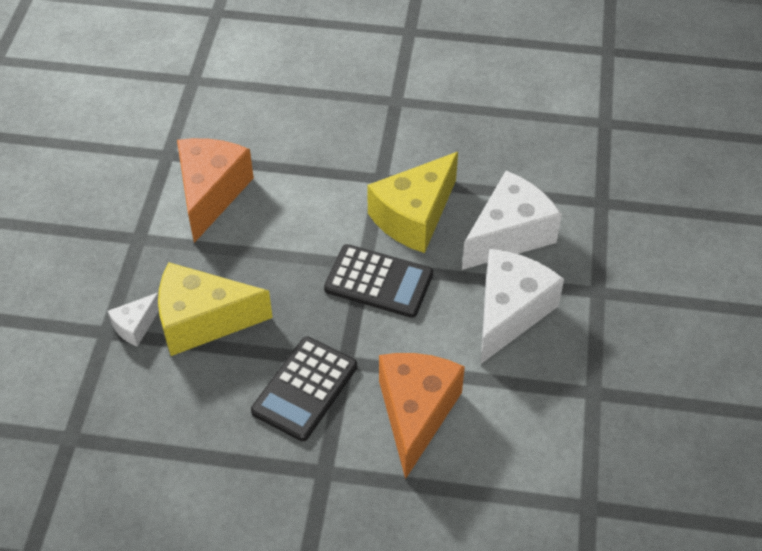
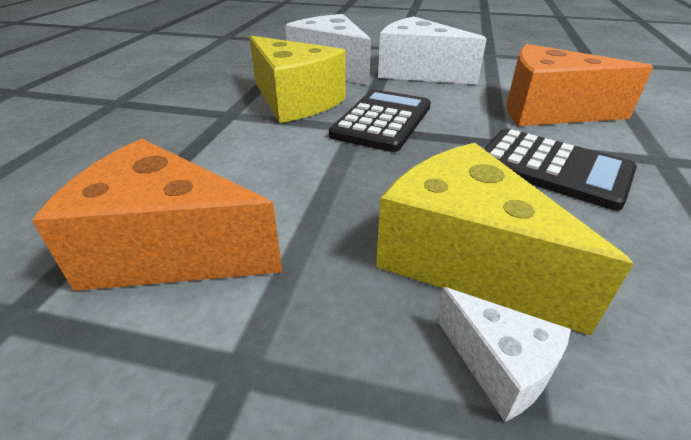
camera: 85 degrees left, 15 degrees down
yellow cheese [158,262,273,356] -> yellow cheese turned 135 degrees clockwise [376,143,634,335]

